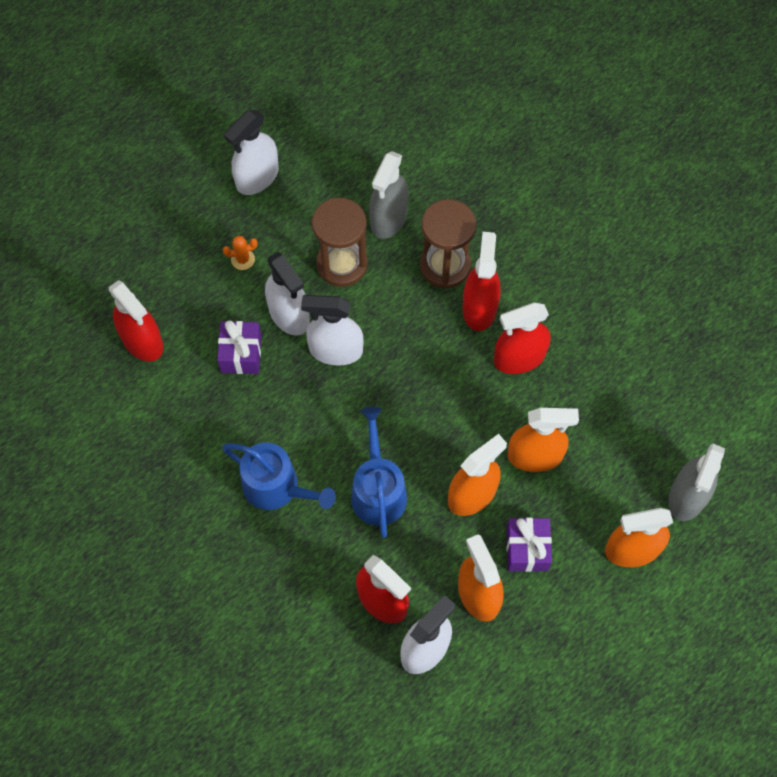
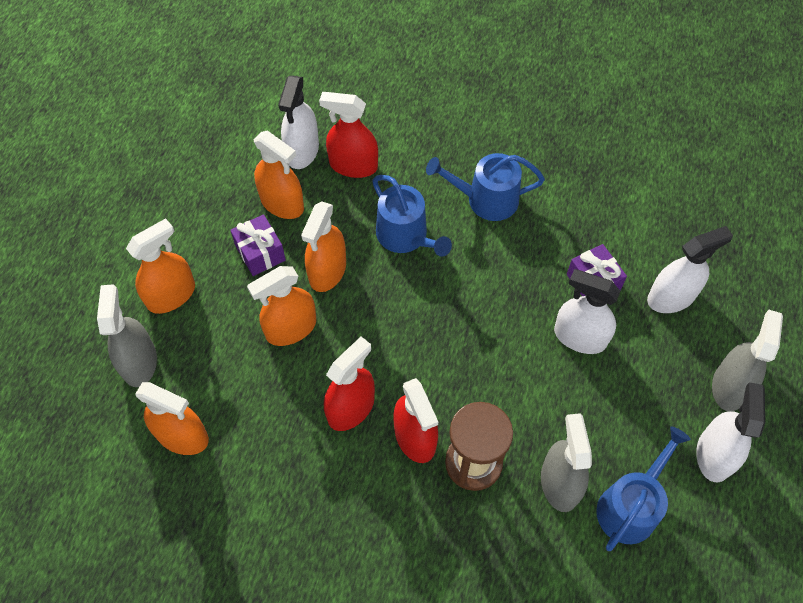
camera: 150 degrees right, 5 degrees down
red spray bottle [109,280,163,361] -> none
orange cactus [223,236,258,270] -> none
white spray bottle [301,295,364,366] -> white spray bottle moved to [647,226,733,313]
brown hourglass [312,198,368,287] -> none
none -> orange spray bottle [135,382,209,455]
none -> blue watering can [596,426,691,551]
none -> grey spray bottle [712,310,783,411]

